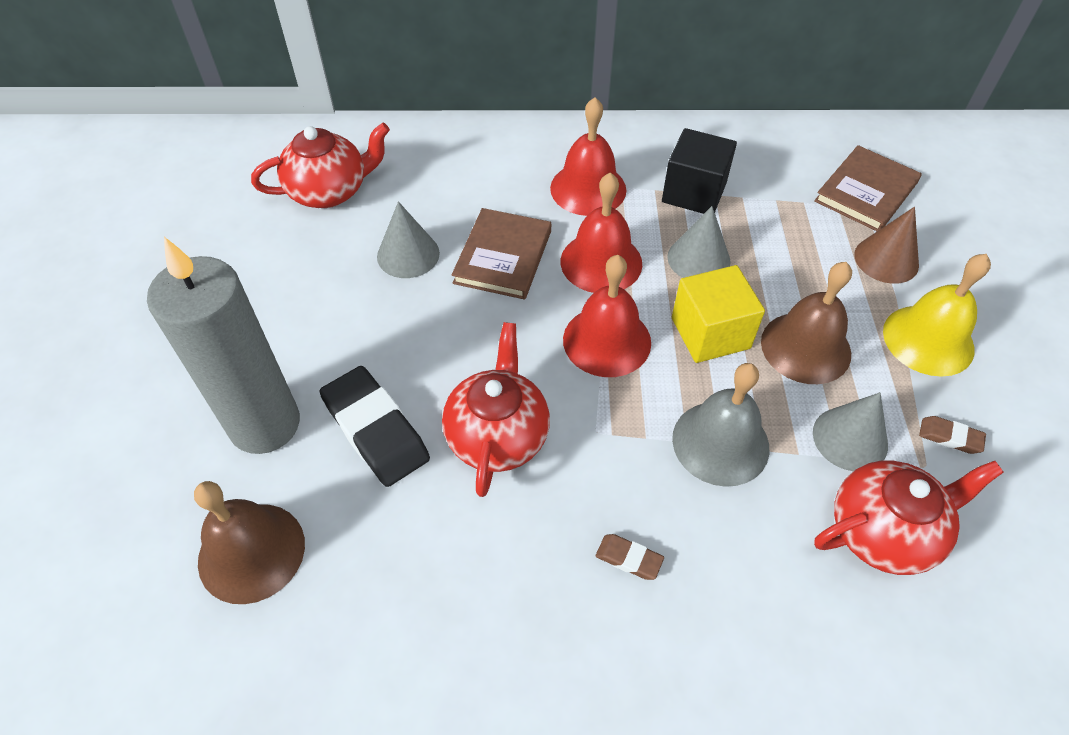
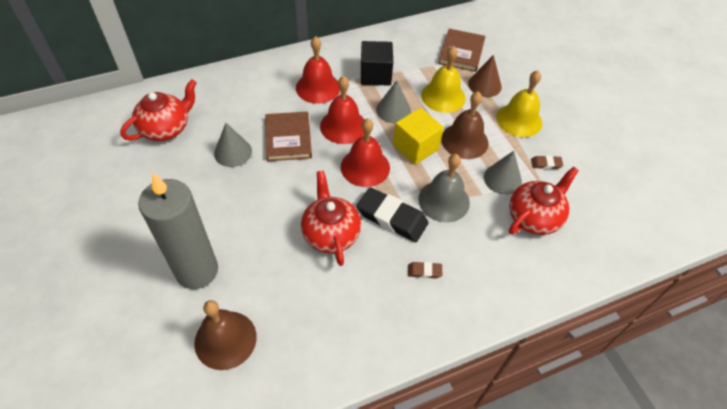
camera: 25 degrees left, 0 degrees up
black eraser [319,366,430,487] -> black eraser moved to [356,187,429,242]
none -> yellow bell [421,46,466,113]

